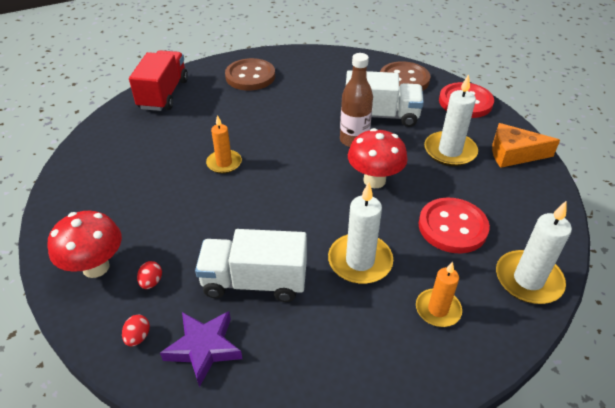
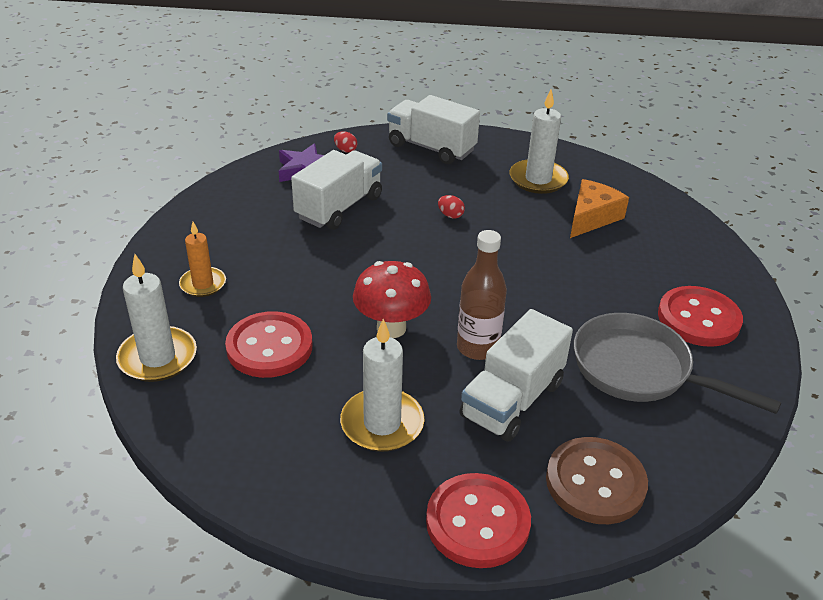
camera: 120 degrees right, 5 degrees down
red mushroom [47,211,122,278] -> white truck [387,95,480,164]
red truck [129,50,188,111] -> none
red egg [137,261,162,289] -> red egg moved to [438,195,465,219]
orange candle [206,115,242,174] -> none
brown button [225,58,275,91] -> red button [658,286,743,347]
white candle [328,182,393,284] -> white candle moved to [509,89,569,194]
orange cheese [492,123,560,168] -> orange cheese moved to [570,179,629,238]
none -> grey pan [574,313,781,414]

